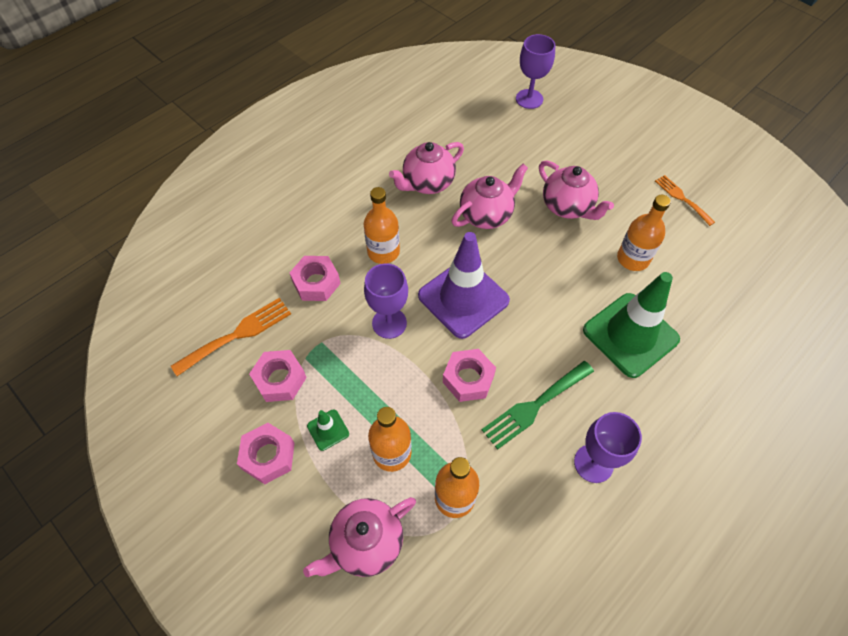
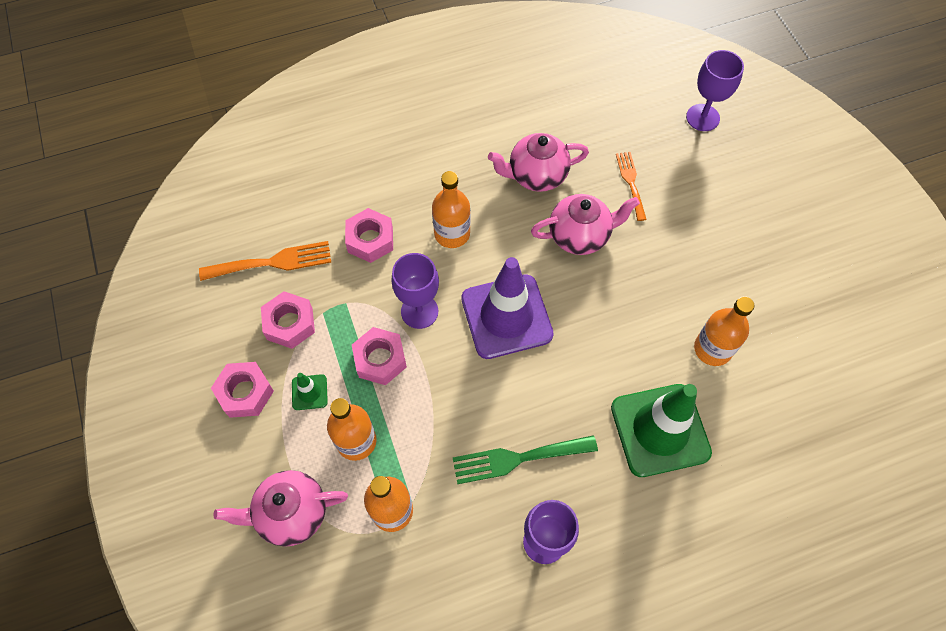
camera: 25 degrees right, 5 degrees up
pink nut [443,349,496,402] -> pink nut moved to [352,327,407,385]
pink teapot [539,160,614,220] -> none
orange fork [655,175,715,226] -> orange fork moved to [616,152,647,221]

